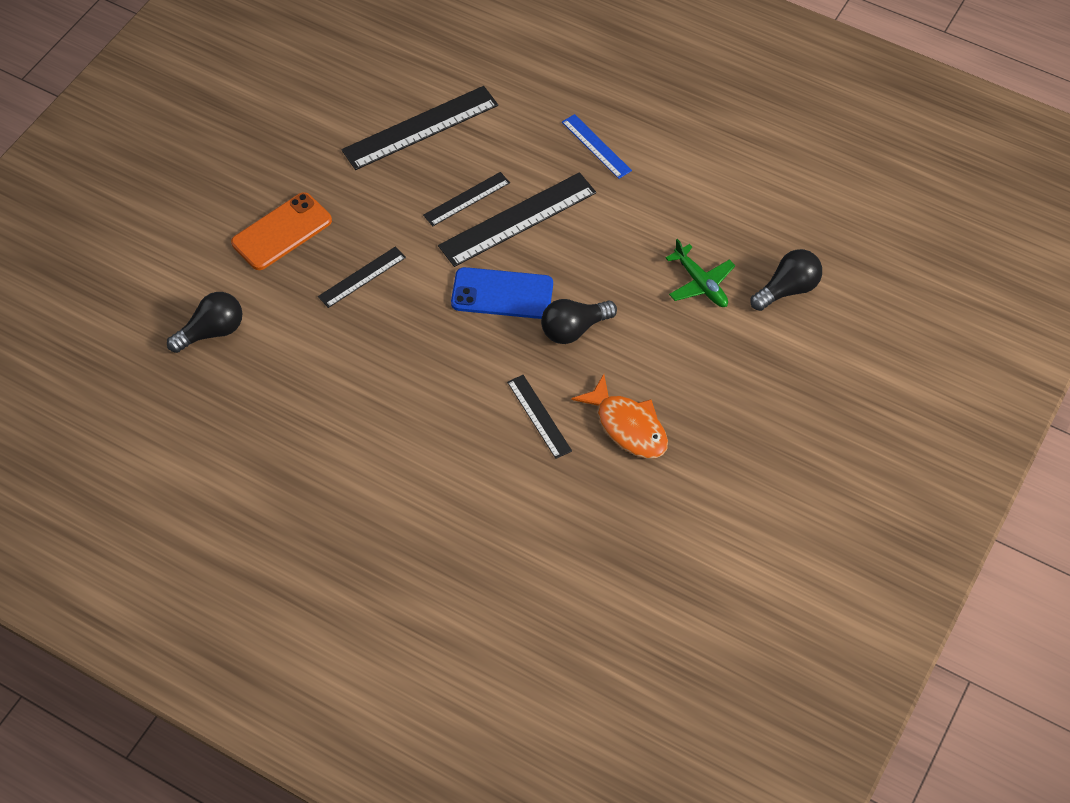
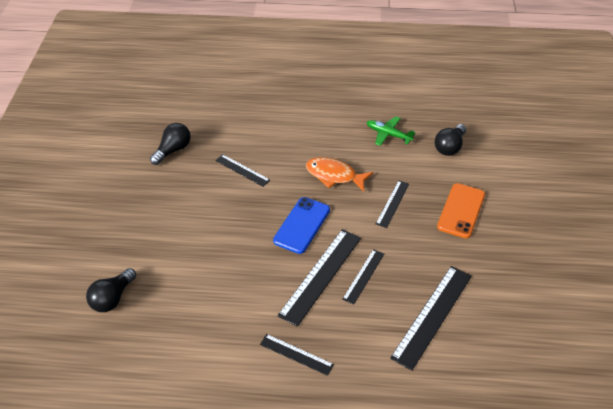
camera: 155 degrees right, 10 degrees down
blue phone [451,267,553,319] -> blue phone turned 45 degrees counterclockwise [273,197,330,254]
black light bulb [541,299,617,344] -> black light bulb moved to [150,123,191,165]
blue ruler [562,114,632,179] -> black ruler [260,334,334,376]
orange fish [572,374,668,458] -> orange fish moved to [306,157,373,192]
green plane [665,239,735,307] -> green plane moved to [367,116,416,146]

